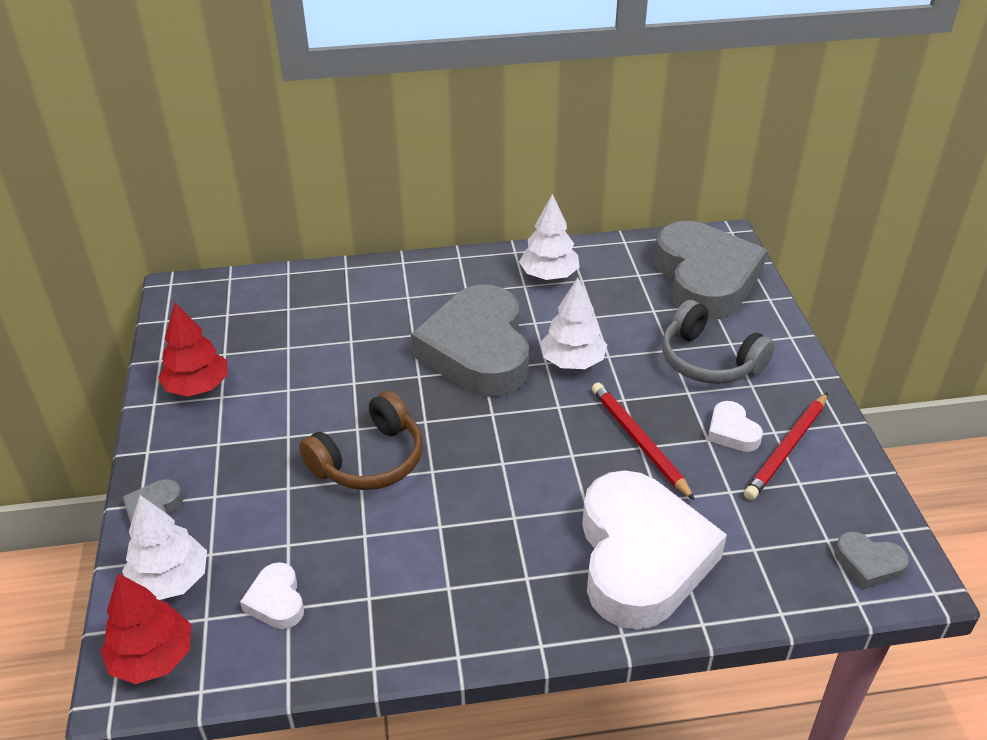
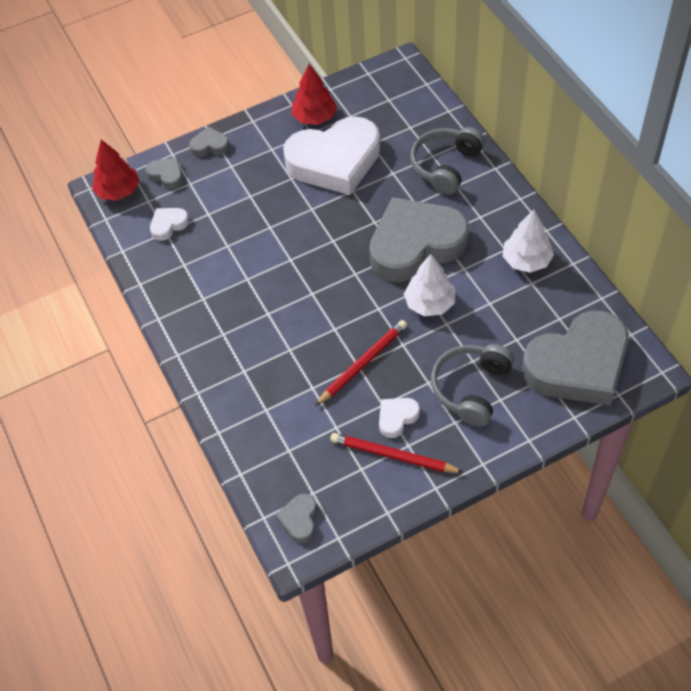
camera: 75 degrees right, 15 degrees up
white tree [122,495,207,600] -> grey heart [146,157,183,189]
brown headphones [299,391,423,490] -> none
white heart [582,470,727,630] -> white heart moved to [283,116,380,195]
none -> grey headphones [410,127,485,195]

